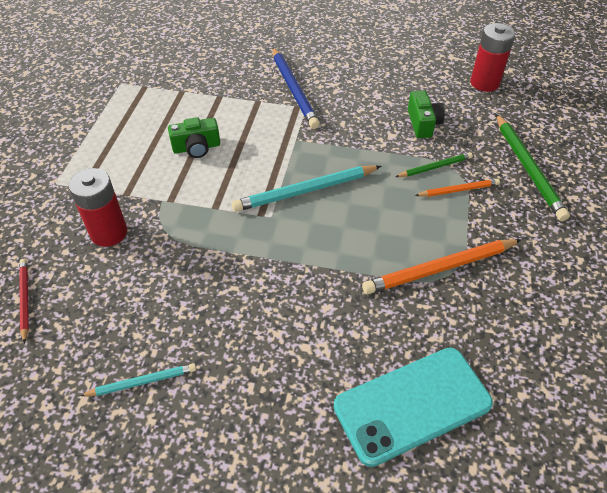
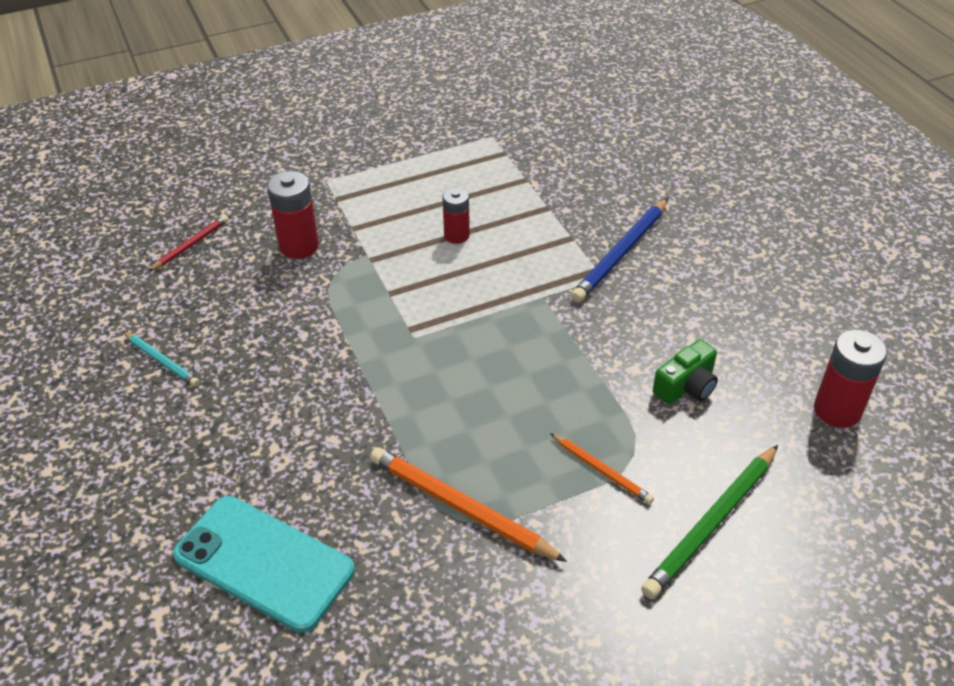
camera: 55 degrees right, 5 degrees down
green camera [168,117,220,158] -> red battery [442,188,470,244]
turquoise pencil [232,165,381,212] -> none
green pencil [395,152,473,177] -> none

